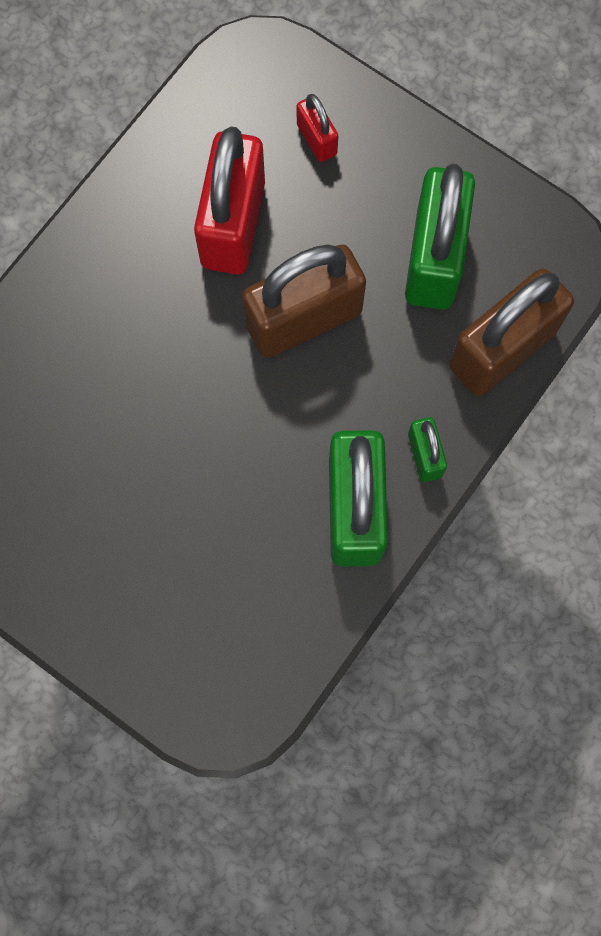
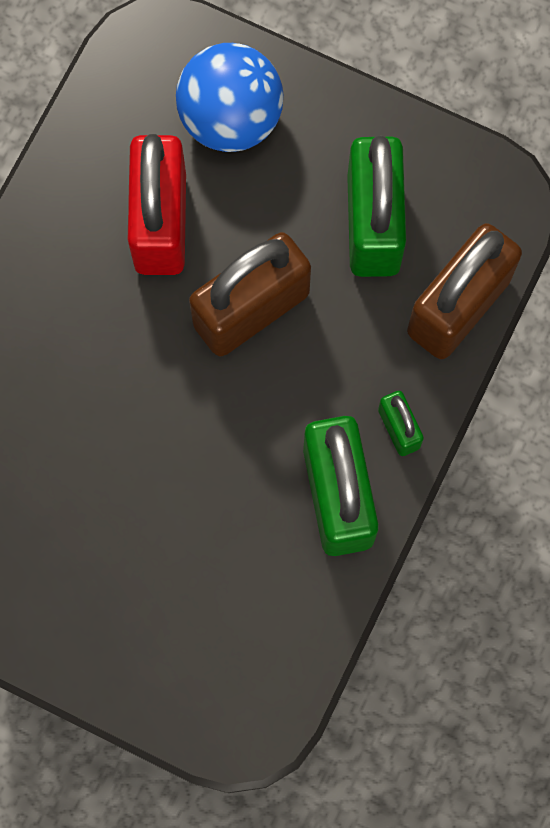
camera: 10 degrees left, 0 degrees up
red padlock [297,94,338,162] -> blue ball [176,43,283,152]

